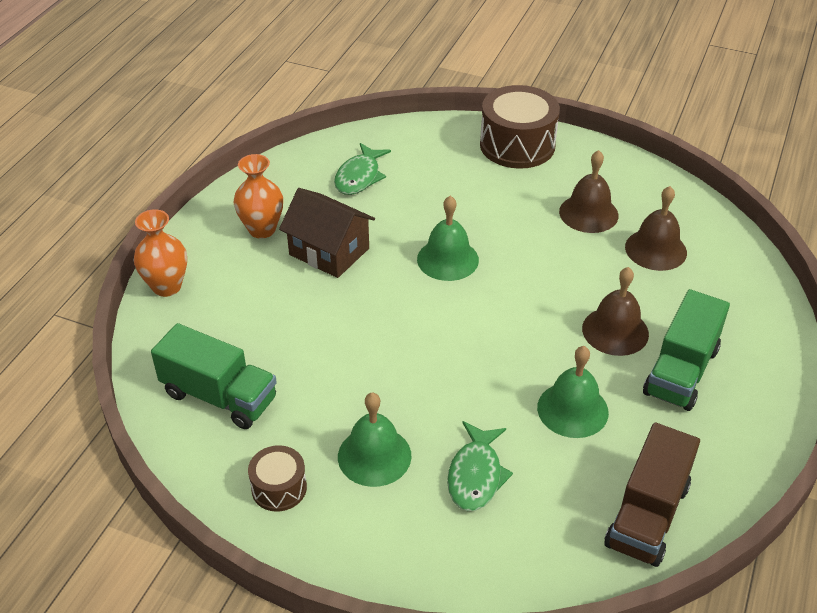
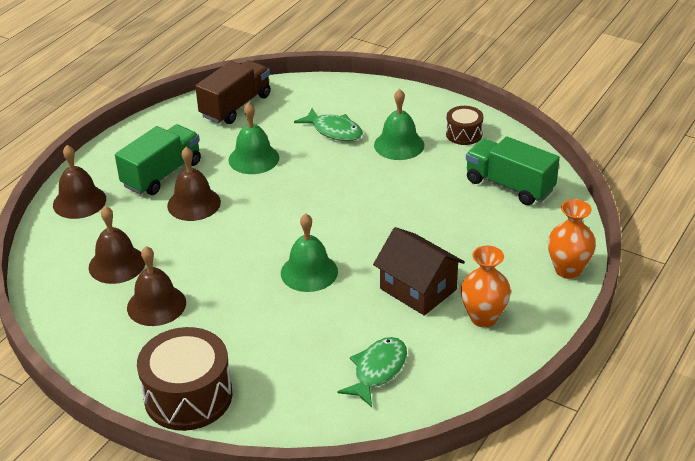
camera: 170 degrees left, 5 degrees down
green fish [447,421,513,511] -> green fish turned 105 degrees clockwise [294,108,363,141]
none -> brown bell [53,145,106,219]

